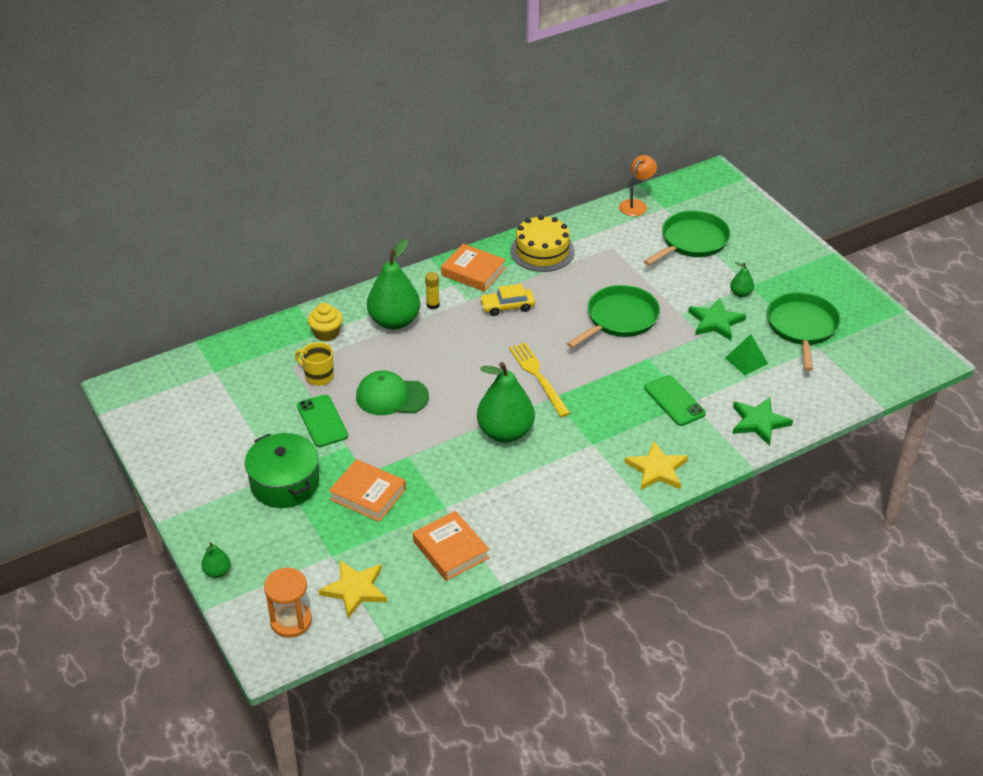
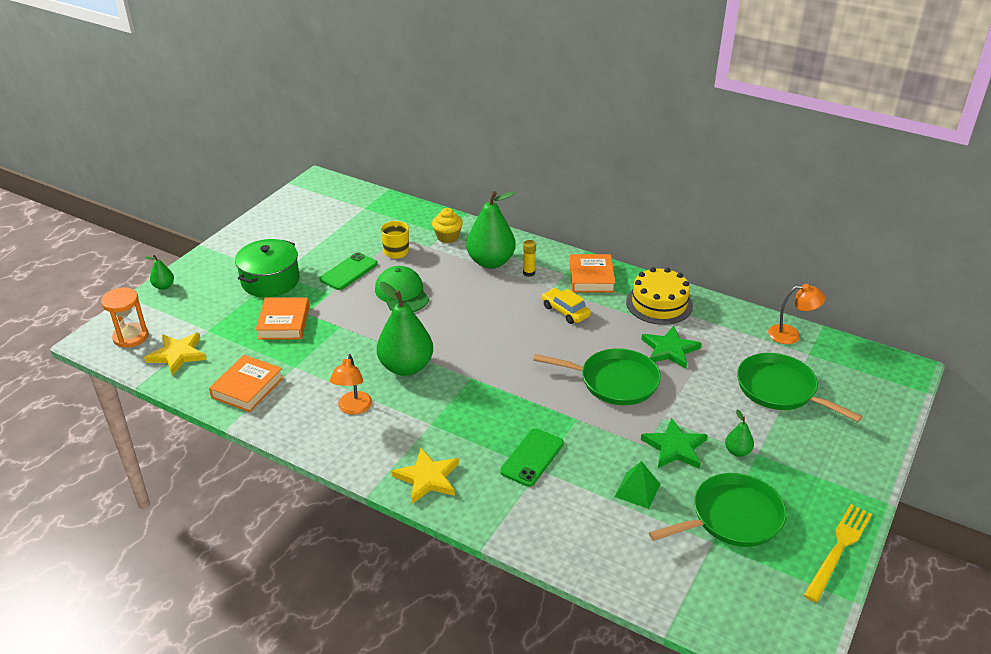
camera: 60 degrees right, 5 degrees down
yellow fork [509,343,571,417] -> yellow fork moved to [804,504,872,603]
green pan [643,211,731,266] -> green pan turned 150 degrees counterclockwise [737,353,863,422]
green star [733,397,793,446] -> green star moved to [641,326,701,369]
none -> orange lamp [330,354,372,415]

